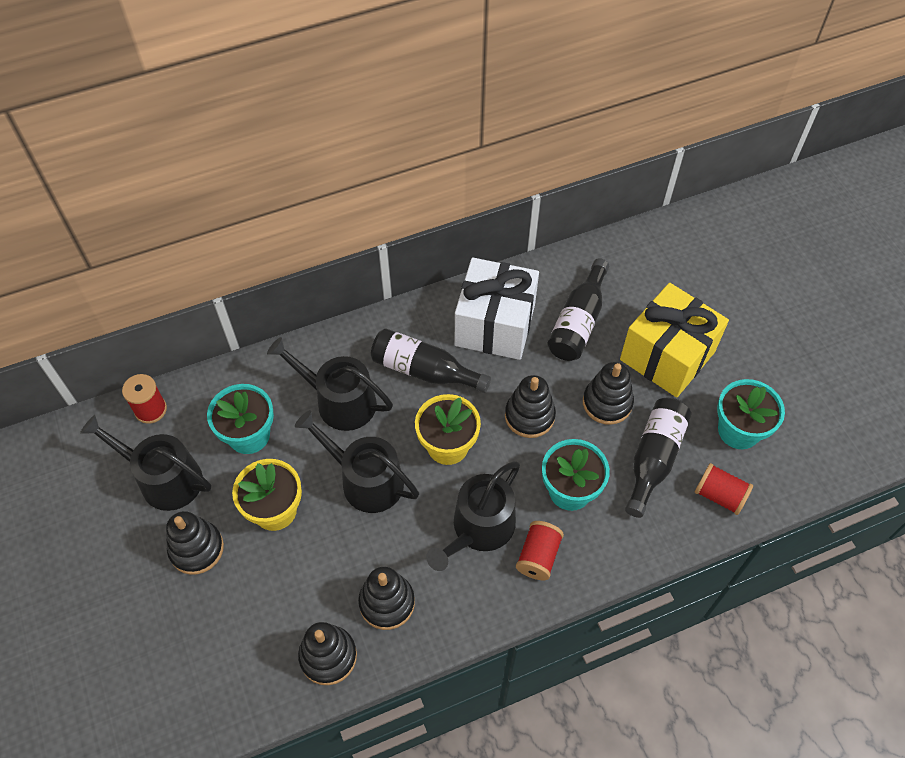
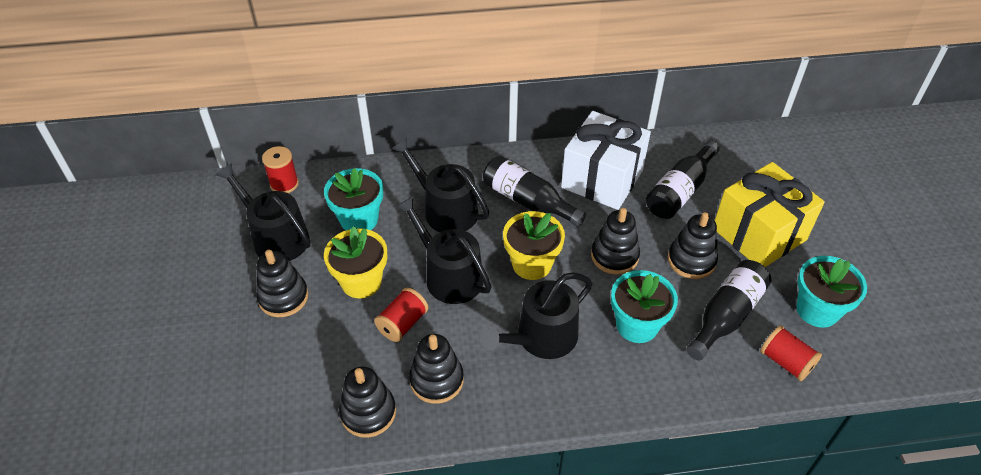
camera: 15 degrees right, 10 degrees down
red spool [516,521,564,580] -> red spool moved to [374,288,428,342]

